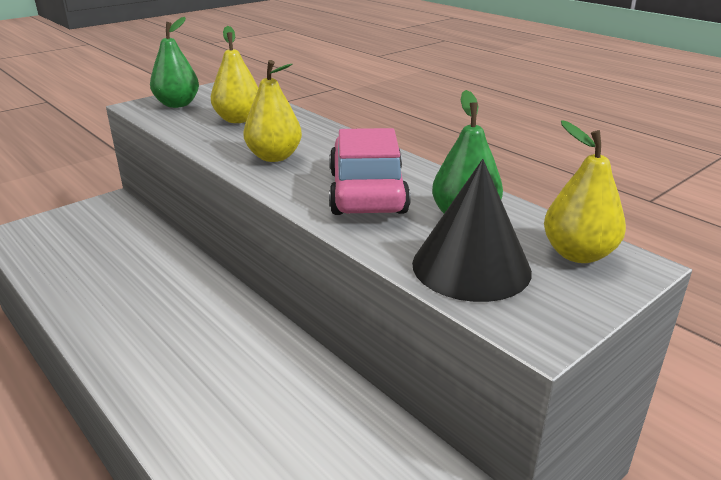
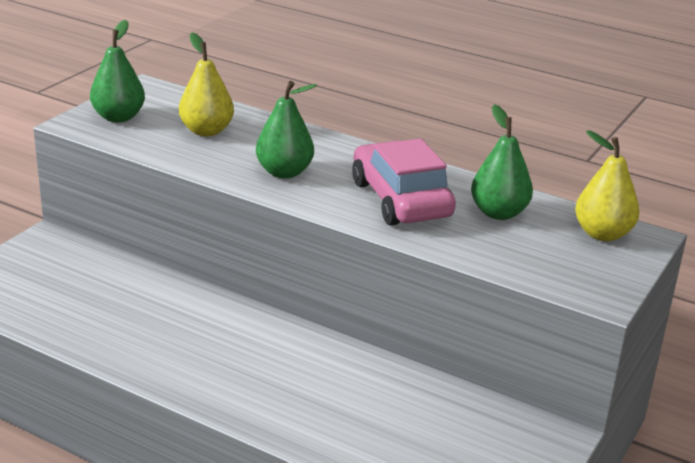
camera: 20 degrees left, 0 degrees up
yellow pear [243,60,302,162] -> green pear [256,81,317,179]
black cone [412,159,532,302] -> none

